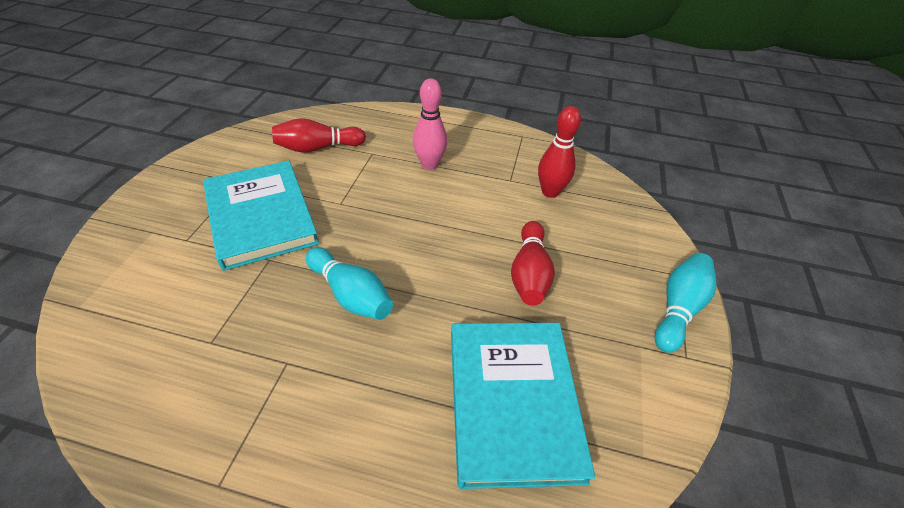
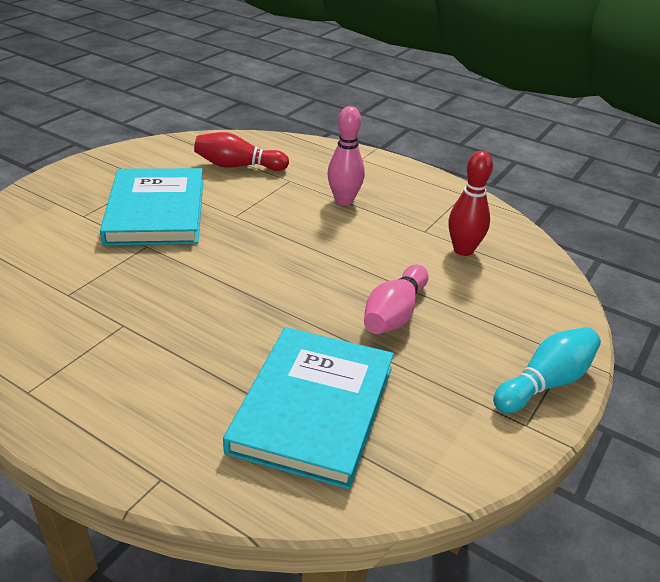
camera: 20 degrees right, 10 degrees down
turquoise bowling pin [306,247,393,320] -> none
red bowling pin [511,221,555,306] -> pink bowling pin [364,265,428,334]

